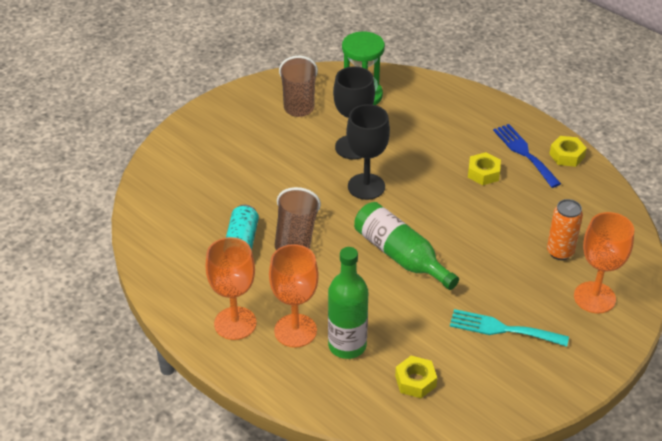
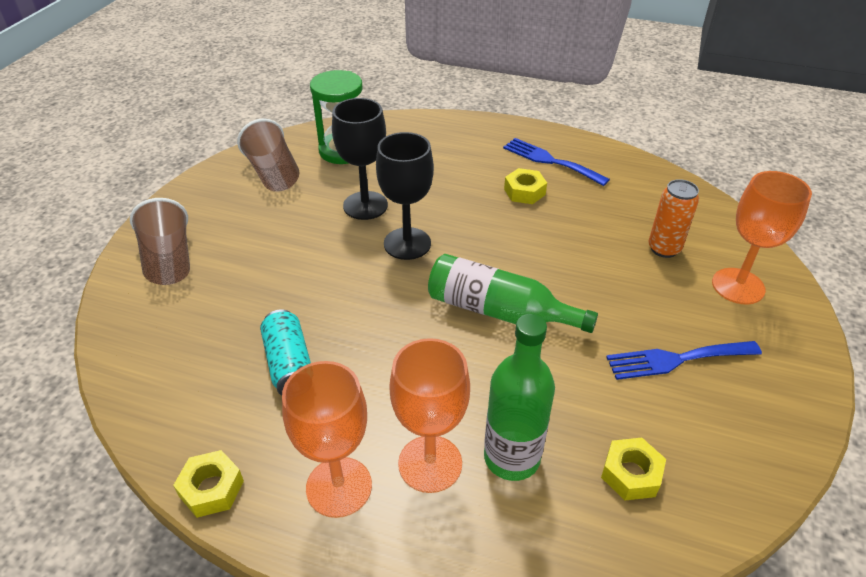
camera: 25 degrees left, 0 degrees up
brown cup [275,187,321,250] -> brown cup moved to [130,198,190,285]
turquoise fork [450,309,569,347] -> blue fork [606,341,762,380]
yellow nut [549,136,587,167] -> yellow nut moved to [173,450,244,518]

